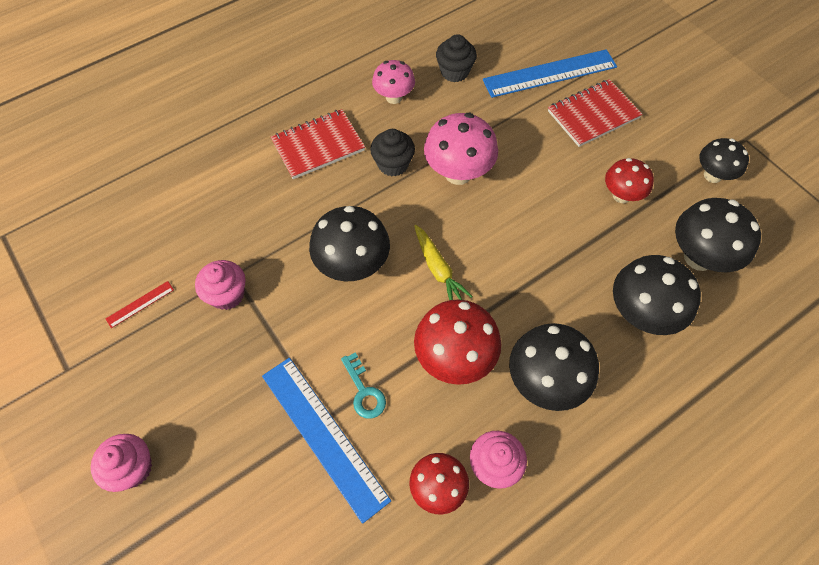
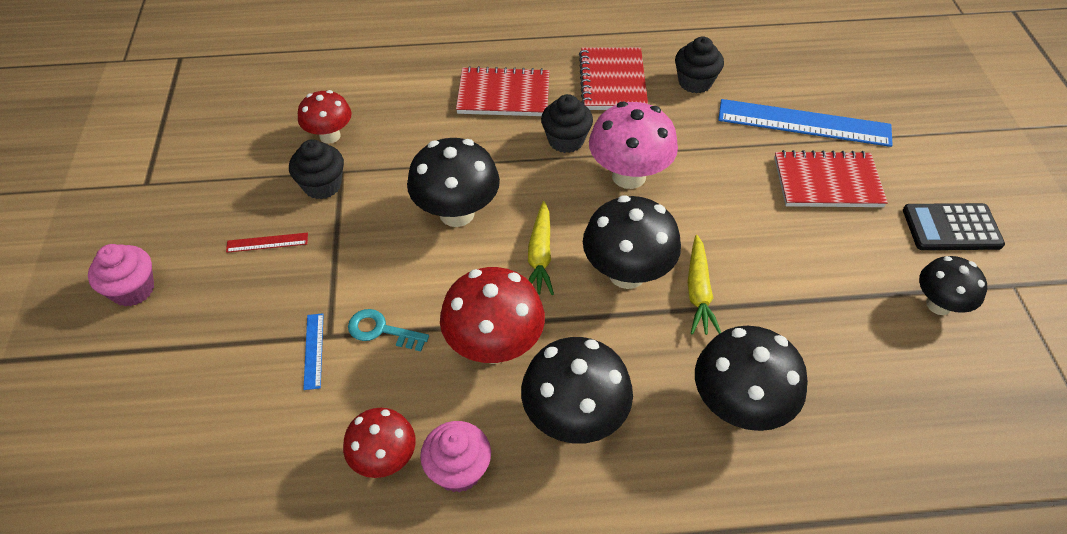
camera: 30 degrees right, 10 degrees down
red ruler [106,281,174,328] -> red ruler moved to [226,233,308,253]
pink cupcake [195,260,246,310] -> black cupcake [289,139,344,199]
blue ruler [262,358,391,524] -> blue ruler [303,313,324,390], size x0.42
turquoise key [341,352,386,419] -> turquoise key turned 105 degrees clockwise [348,309,429,352]
pink mushroom [372,60,415,104] -> red notebook [579,48,648,110]
red mushroom [605,158,654,203] -> red mushroom moved to [298,90,351,144]
black mushroom [675,198,761,272] -> black mushroom moved to [583,196,681,289]
none -> yellow carrot [688,235,721,335]
none -> black calculator [903,203,1005,250]

